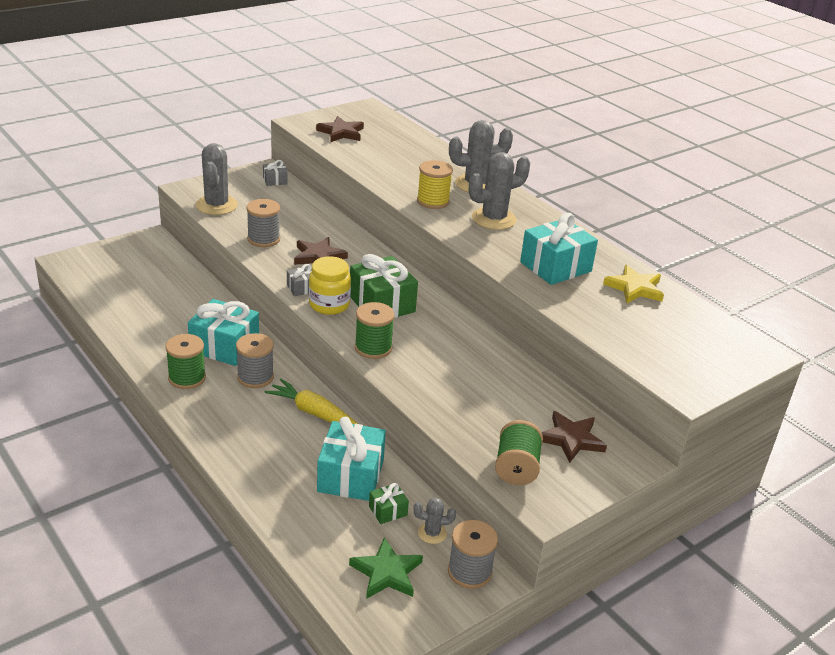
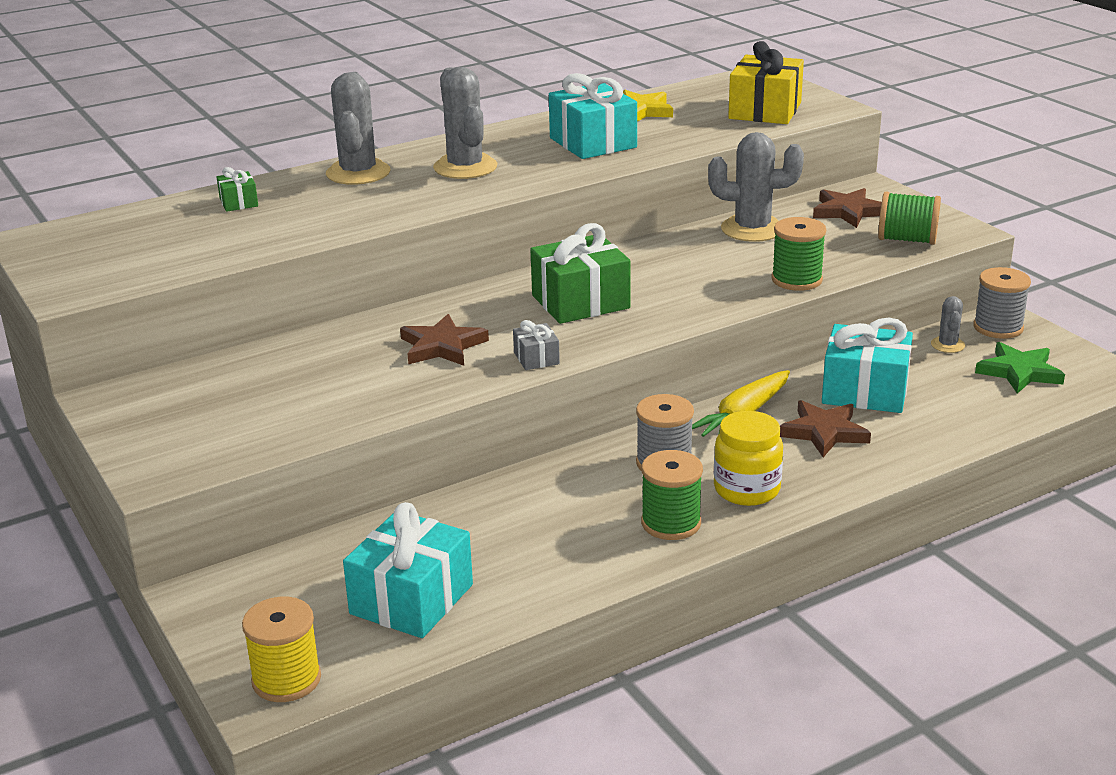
camera: 80 degrees left, 5 degrees down
turquoise gift [188,299,259,366] -> turquoise gift moved to [343,502,473,638]
grey cactus [195,143,238,215] -> grey cactus moved to [708,132,804,242]
grey spool [246,199,280,247] -> none
grey gift [263,160,288,186] -> none
yellow jar [309,256,351,315] -> yellow jar moved to [714,411,783,506]
brown star [316,116,364,142] -> brown star moved to [780,400,871,457]
green spool [355,302,395,359] -> green spool moved to [771,217,826,291]
green gift [369,483,409,524] -> green gift moved to [217,167,258,212]
yellow spool [417,160,453,209] -> yellow spool moved to [242,597,321,702]
none -> yellow gift [728,41,804,124]

